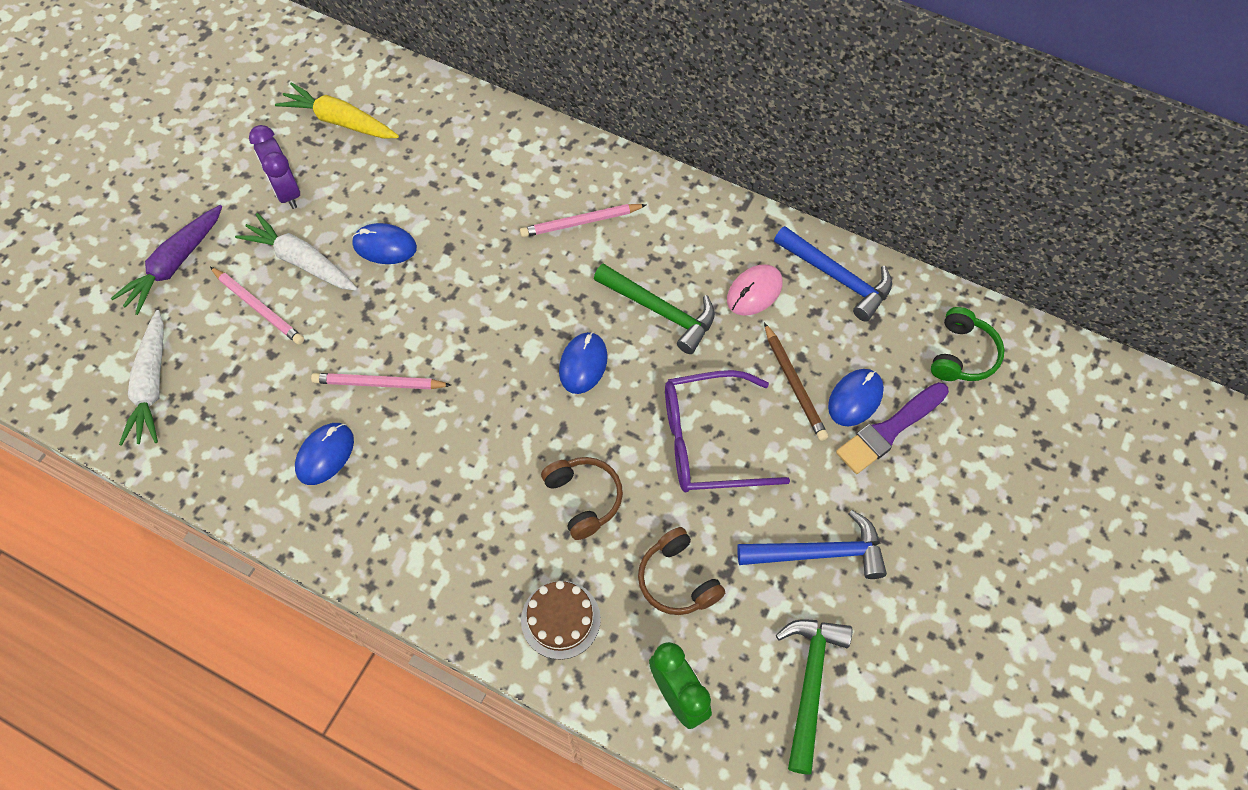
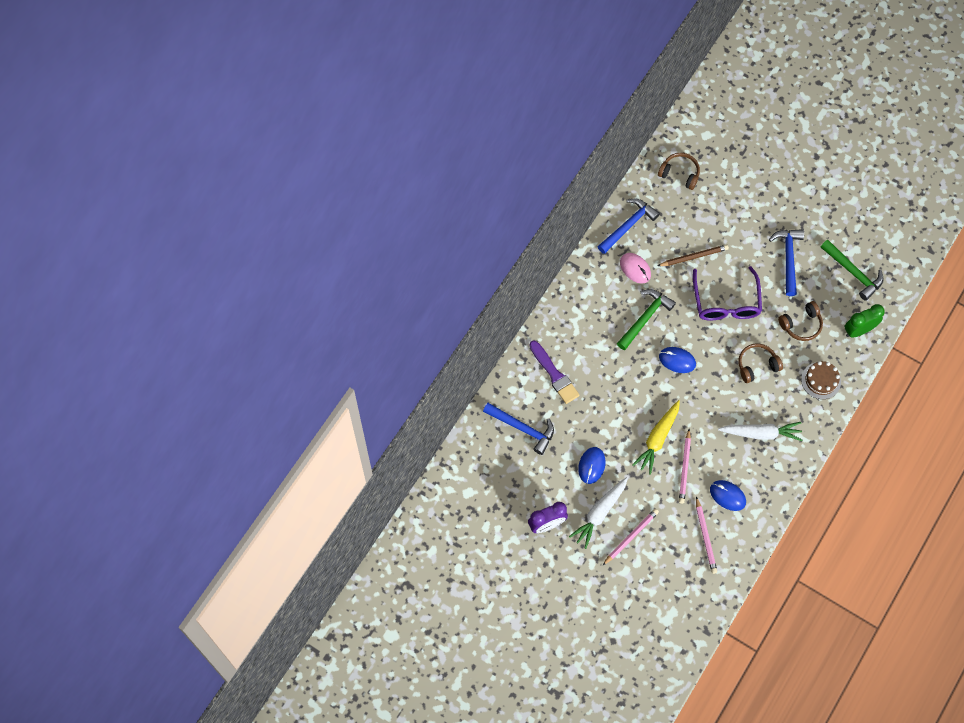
camera: 85 degrees left, 5 degrees up
purple carrot [111,205,222,315] -> none
white carrot [119,310,164,446] -> white carrot moved to [718,422,802,441]
yellow carrot [275,82,399,139] -> yellow carrot moved to [632,400,680,475]
pink pencil [520,204,646,237] -> pink pencil moved to [696,496,717,574]
green hammer [776,619,853,775] -> green hammer turned 150 degrees counterclockwise [821,240,883,301]
blue mouse [828,369,884,426] -> none
purple brush [836,382,949,474] -> purple brush moved to [529,341,580,404]
green headphones [931,307,1005,381] -> brown headphones [658,153,700,190]
none -> blue hammer [483,403,554,455]

